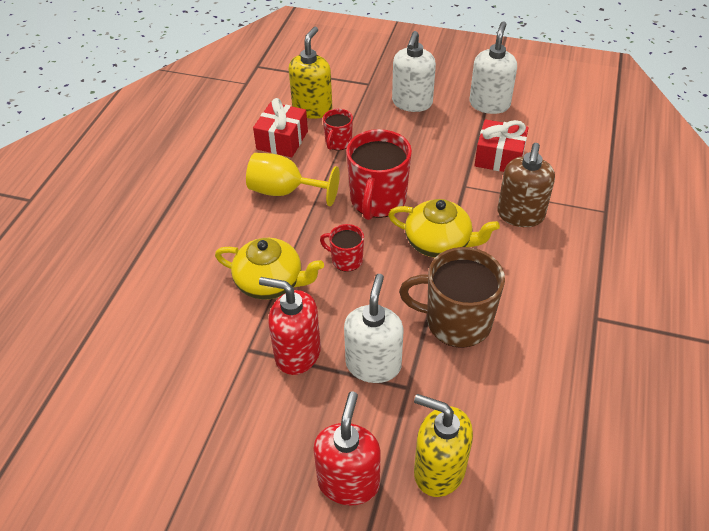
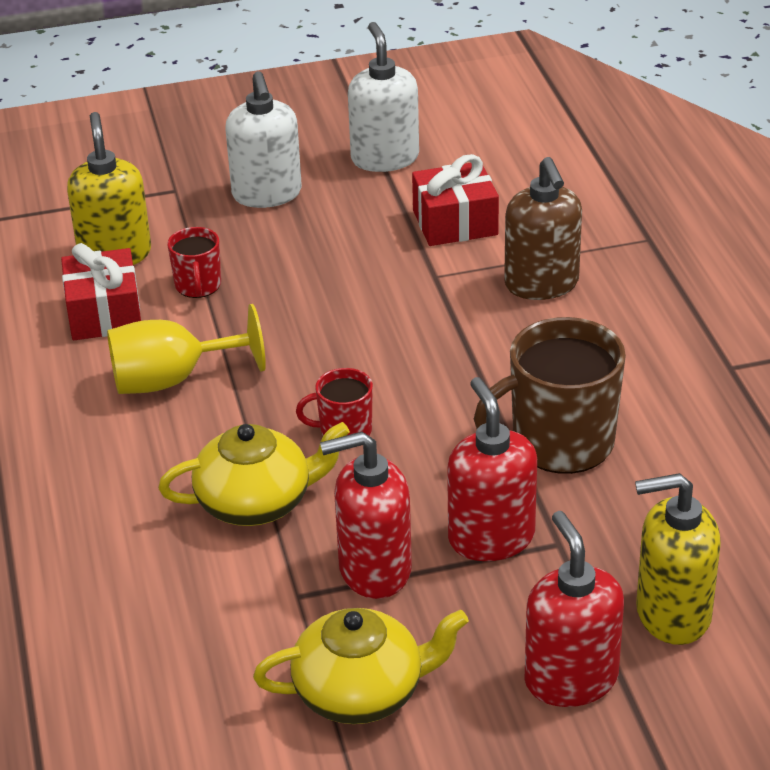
camera: 30 degrees left, 10 degrees down
white soap dispenser [344,274,404,383] -> red soap dispenser [447,377,537,561]
red mug [346,129,412,220] -> none
yellow teapot [388,199,500,258] -> yellow teapot moved to [253,608,469,724]

